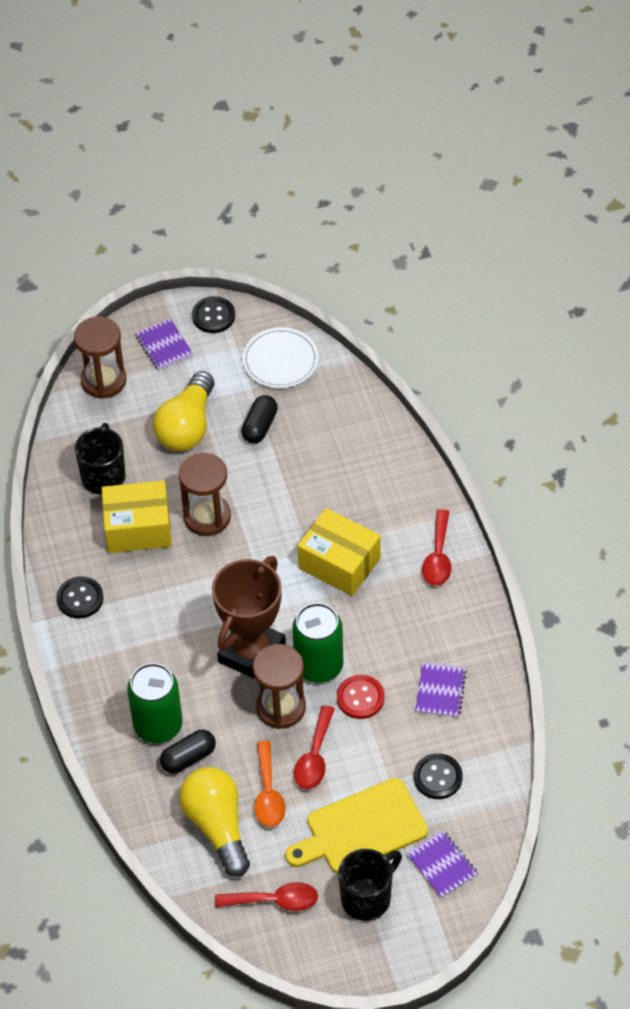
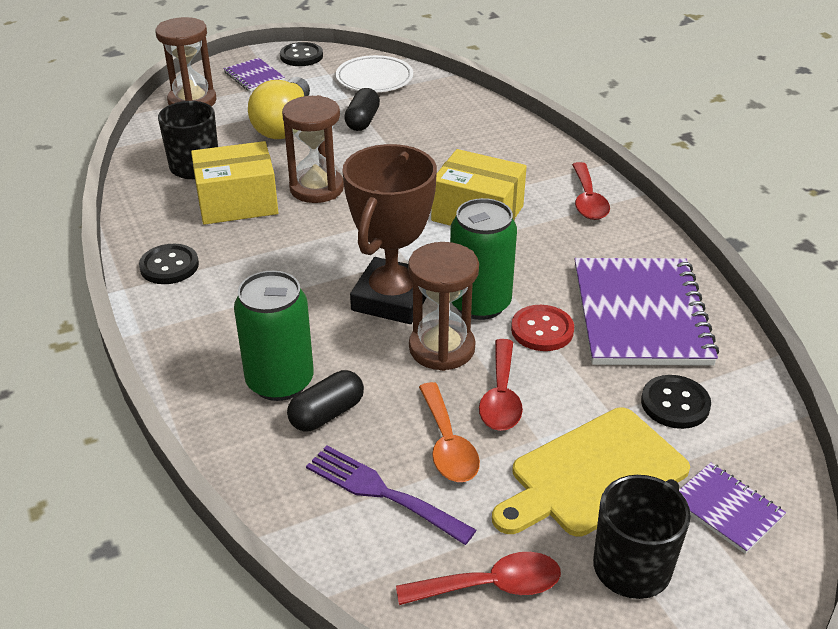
camera: 10 degrees left, 15 degrees down
yellow light bulb [179,767,250,877] -> purple fork [306,445,476,545]
purple notebook [415,662,467,717] -> purple notebook [574,258,719,366], size x2.11

